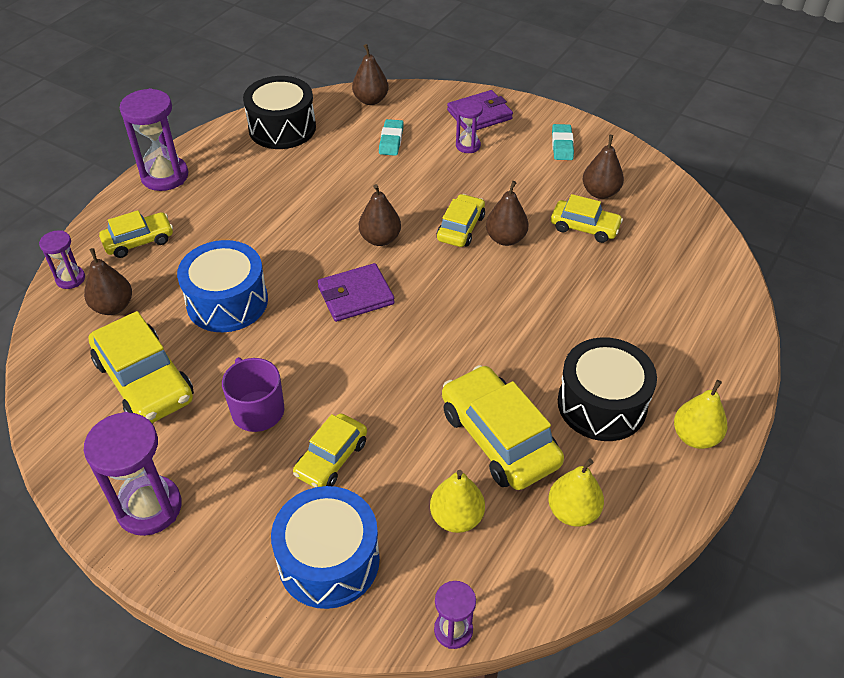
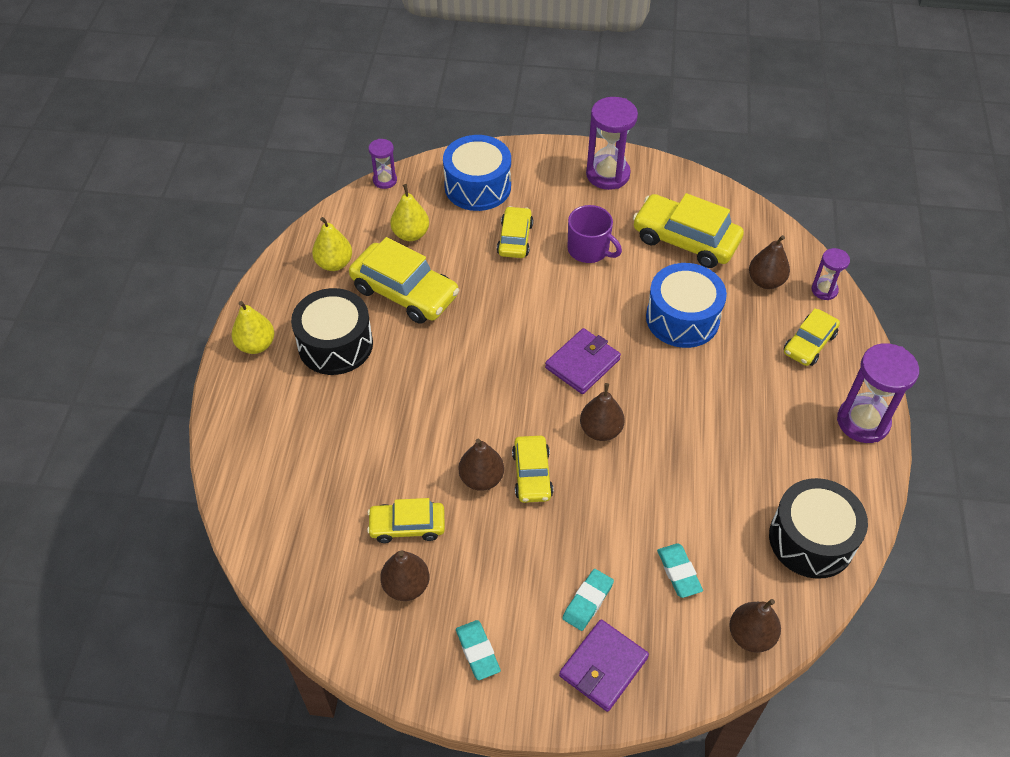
camera: 155 degrees right, 5 degrees up
purple hourglass [456,100,483,153] -> turquoise eraser [562,569,614,631]

